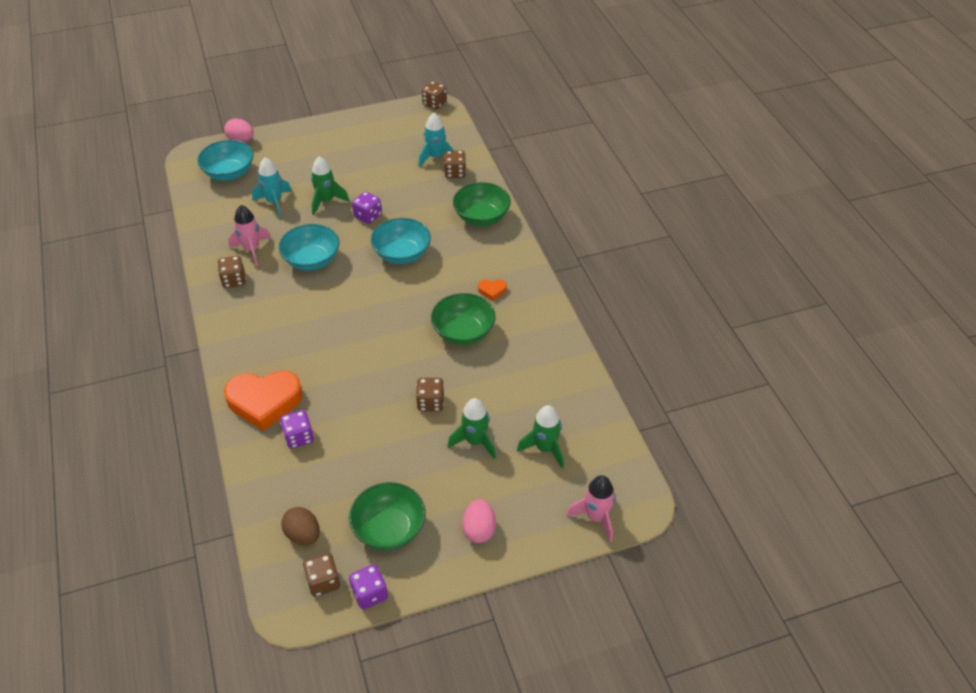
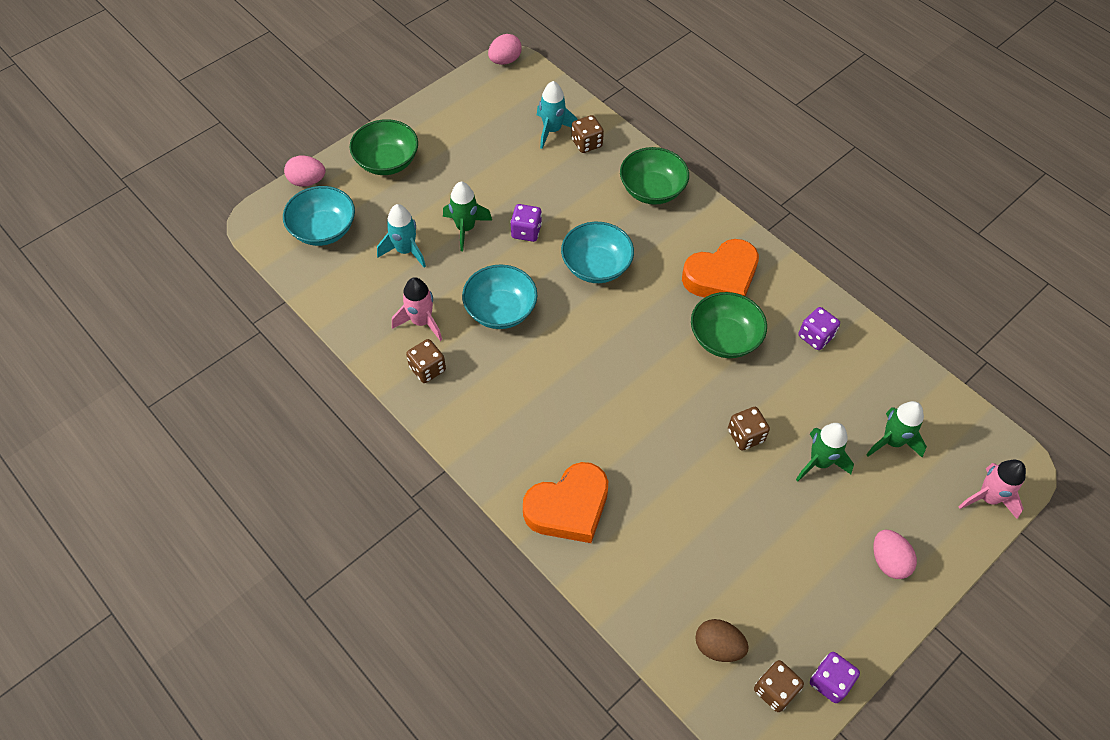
camera: 25 degrees left, 10 degrees up
purple dice [280,410,314,449] -> purple dice moved to [799,307,840,350]
green bowl [349,482,426,551] -> green bowl moved to [350,119,418,175]
brown dice [422,81,447,109] -> pink egg [488,34,522,65]
orange heart [478,279,507,301] -> orange heart [682,239,759,297], size x2.36

